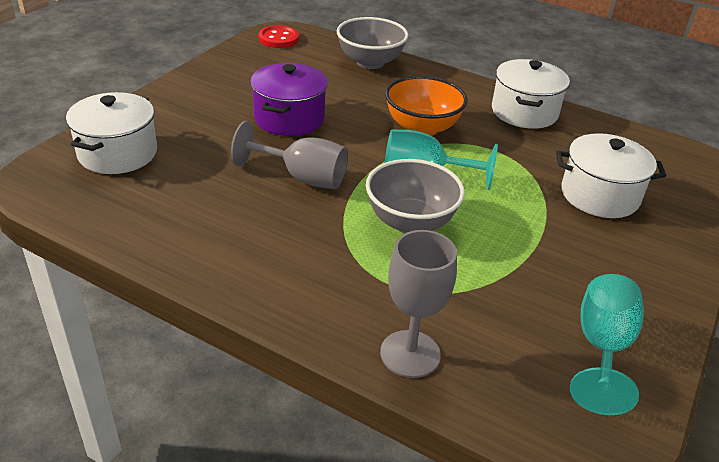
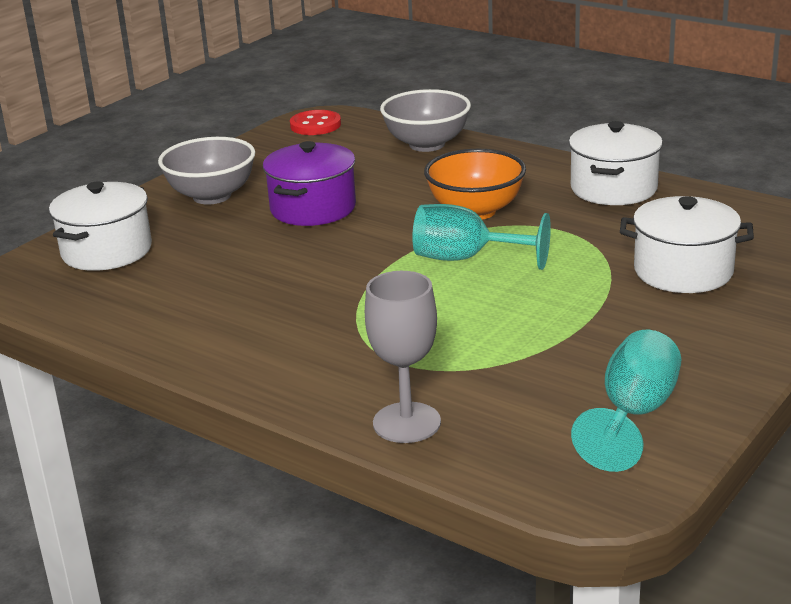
camera: 10 degrees right, 10 degrees down
grey goblet [231,121,348,189] -> none
grey bowl [366,159,465,233] -> grey bowl moved to [158,137,255,205]

